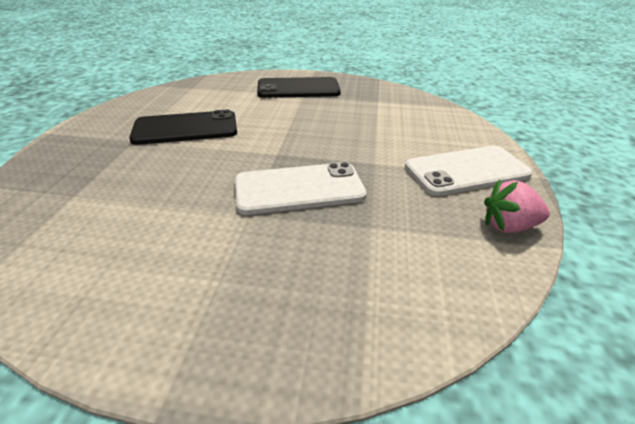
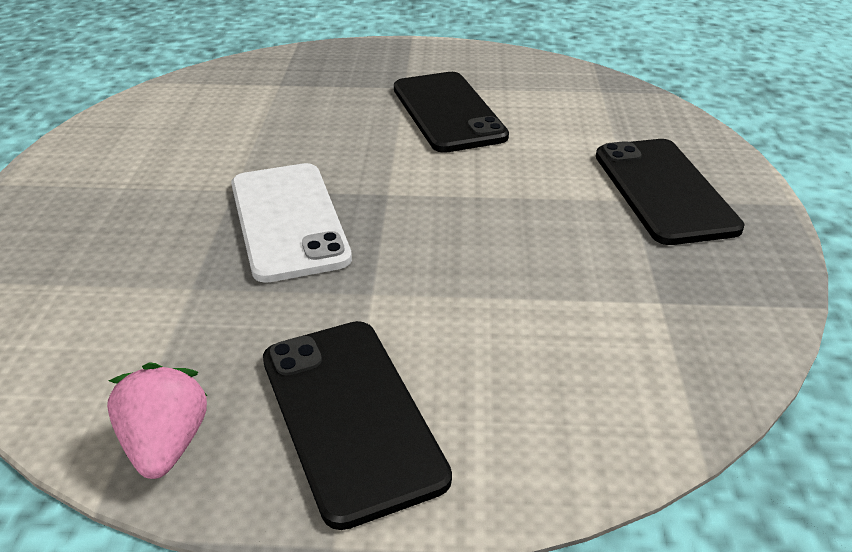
camera: 85 degrees right, 0 degrees up
white phone [405,146,533,196] -> black phone [263,321,452,530]

